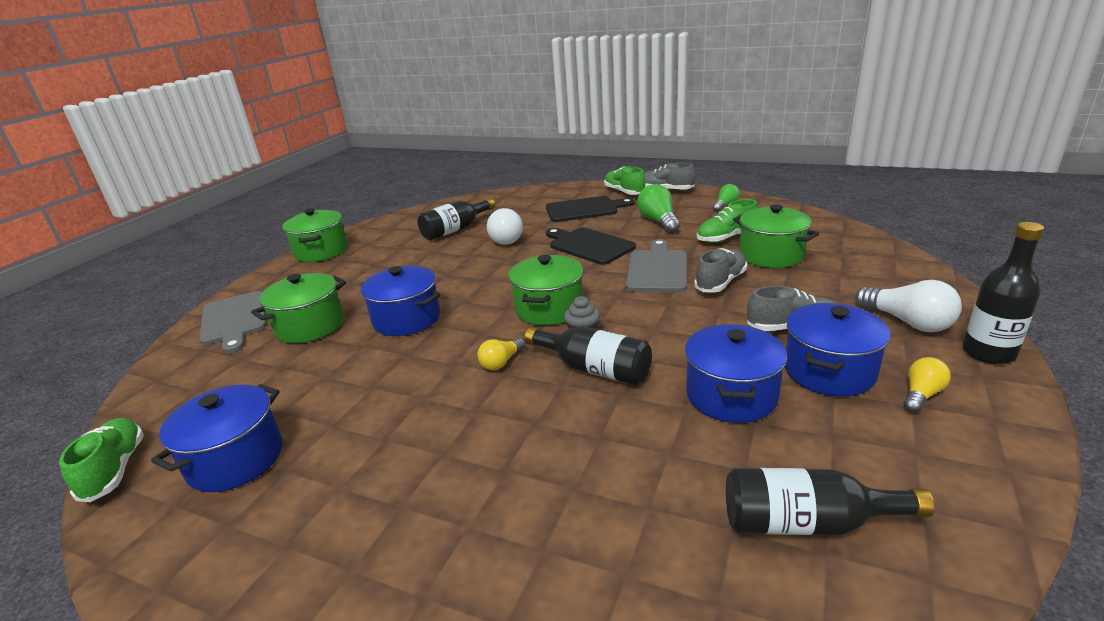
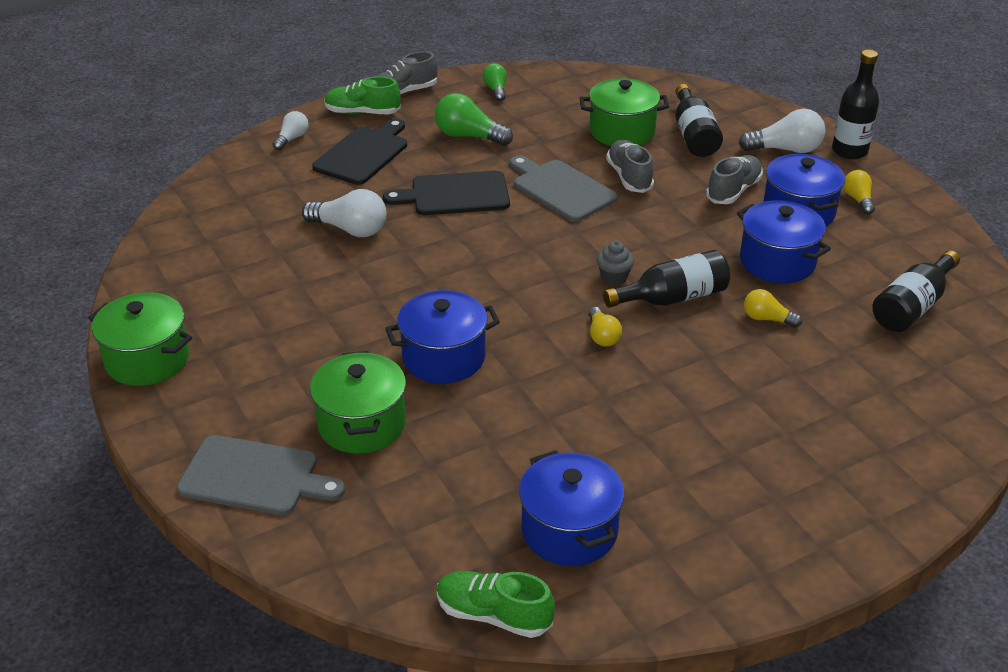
camera: 55 degrees left, 10 degrees up
black bottle [417,198,495,240] -> black bottle moved to [675,84,723,157]
green pot [509,255,584,326] -> none
green shoe [696,199,758,243] -> none
none -> white light bulb [273,111,309,150]
none -> yellow light bulb [744,289,802,328]

